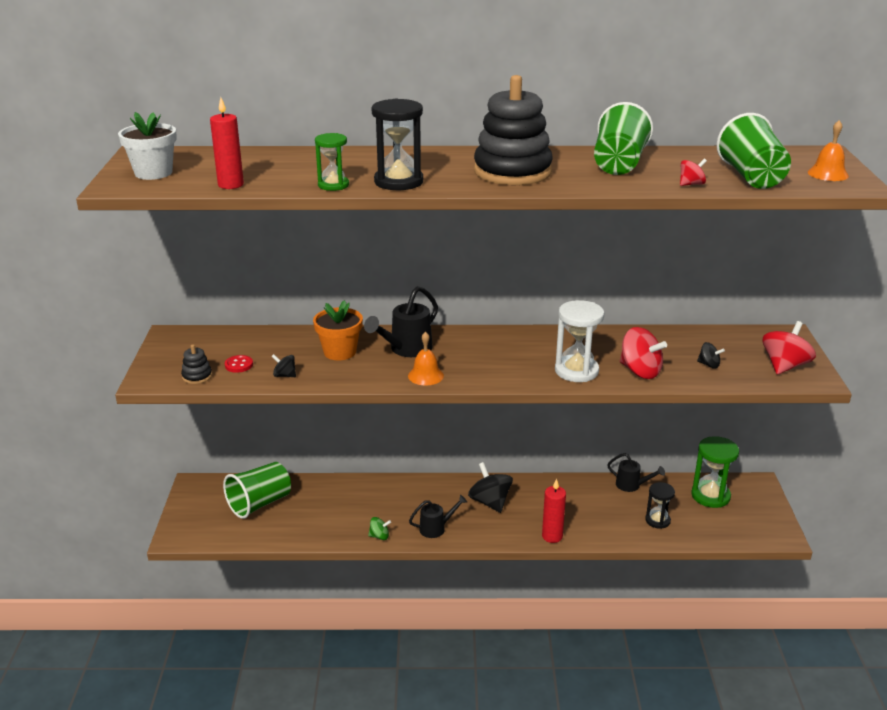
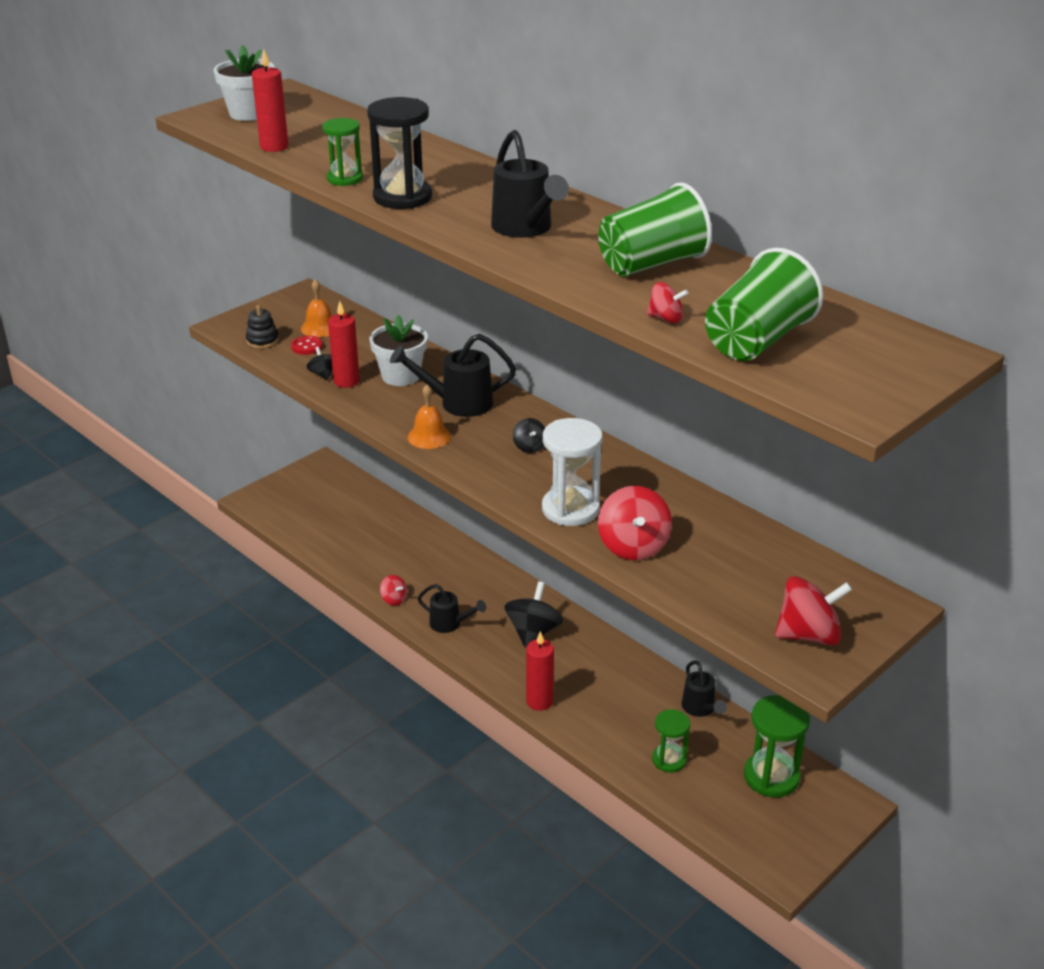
camera: 45 degrees right, 5 degrees up
green cup [223,462,291,519] -> none
orange flower pot [313,300,363,360] -> white flower pot [369,315,428,386]
green spinning top [368,517,391,540] -> red spinning top [380,575,407,606]
black stacking toy [474,75,553,185] -> black watering can [491,130,569,238]
black hourglass [645,482,675,529] -> green hourglass [652,709,690,772]
black spinning top [697,342,725,369] -> black spinning top moved to [513,418,545,453]
orange bell [808,120,849,181] -> orange bell moved to [301,279,332,337]
none -> red candle [328,301,360,388]

